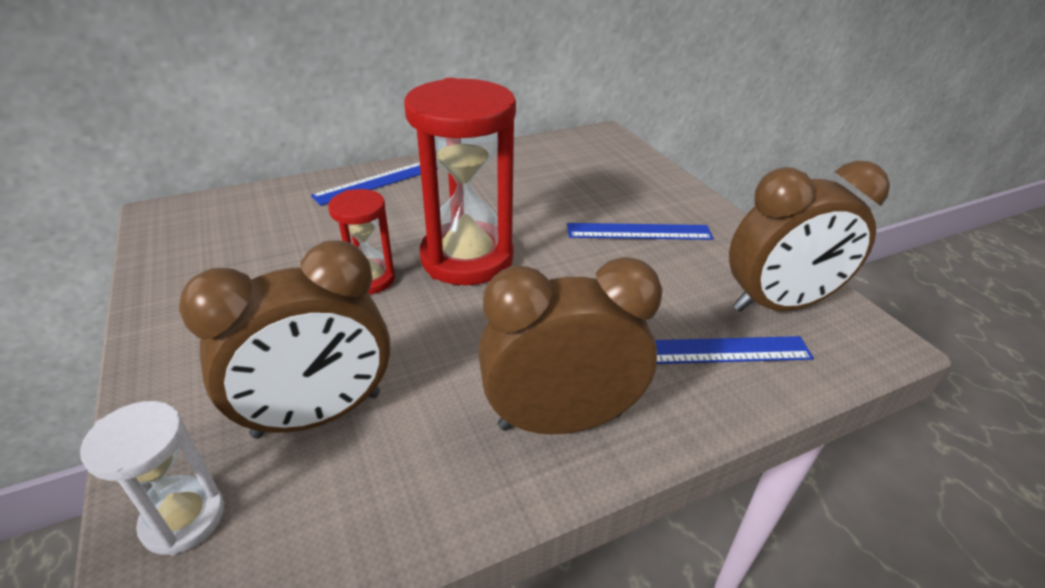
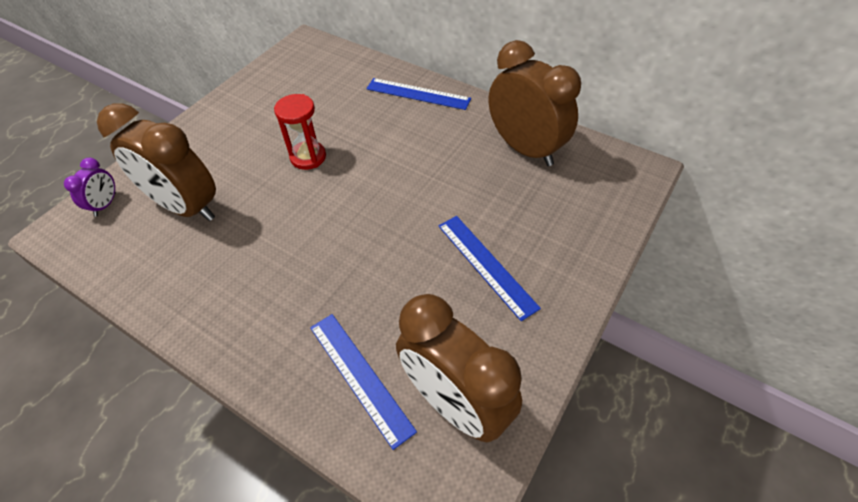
camera: 60 degrees right, 15 degrees up
white hourglass [80,401,224,556] -> purple clock [64,158,116,216]
red hourglass [404,78,516,285] -> none
brown clock [478,257,662,434] -> brown clock moved to [489,40,581,166]

